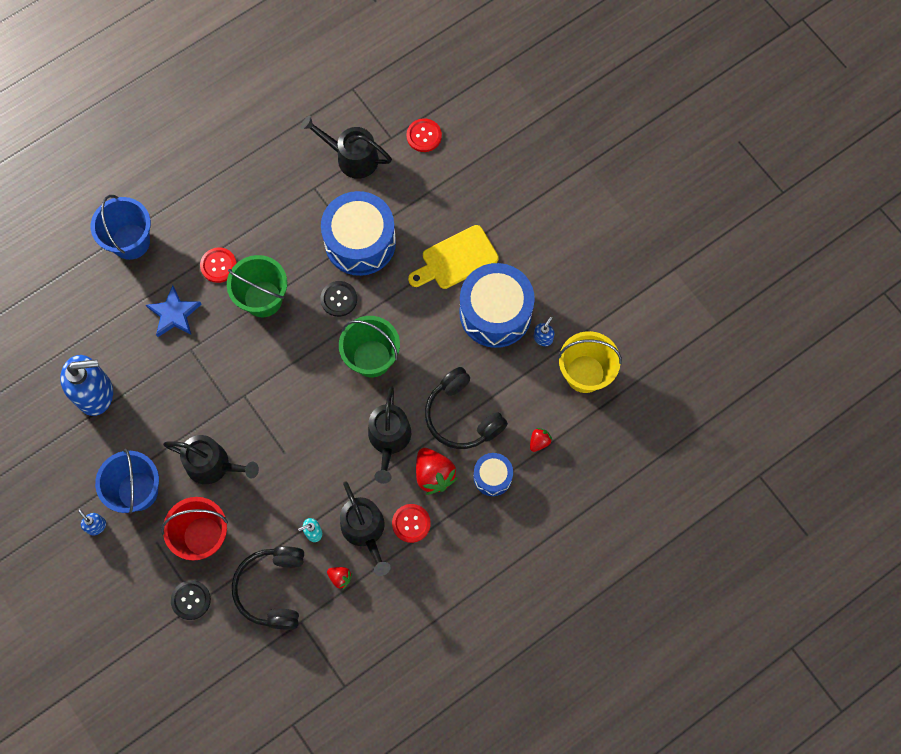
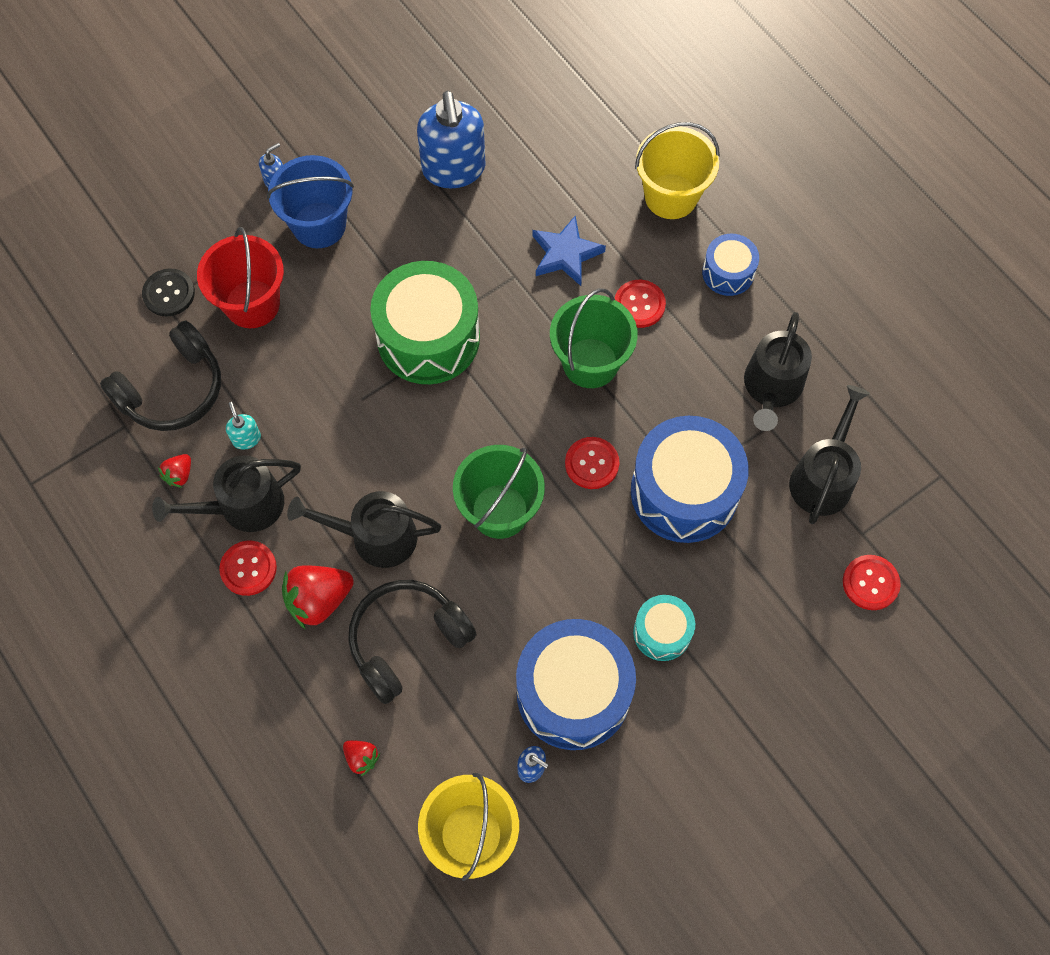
camera: 90 degrees right, 5 degrees down
blue bucket [91,195,151,260] -> yellow bucket [635,122,720,219]
black watering can [163,435,259,484] -> black watering can moved to [744,312,812,431]
black headphones [232,546,304,630] -> black headphones turned 135 degrees clockwise [100,320,221,431]
black button [320,281,357,317] -> red button [565,437,619,489]
yellow cutting board [408,225,499,289] -> turquoise drum [633,595,695,661]
blue drum [473,453,513,496] -> blue drum moved to [702,234,759,296]
none -> green drum [370,261,480,384]

